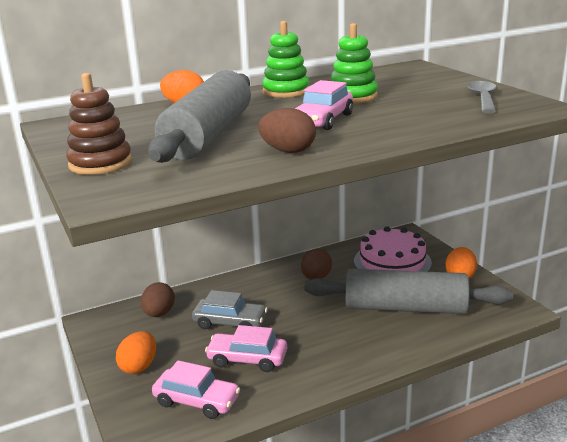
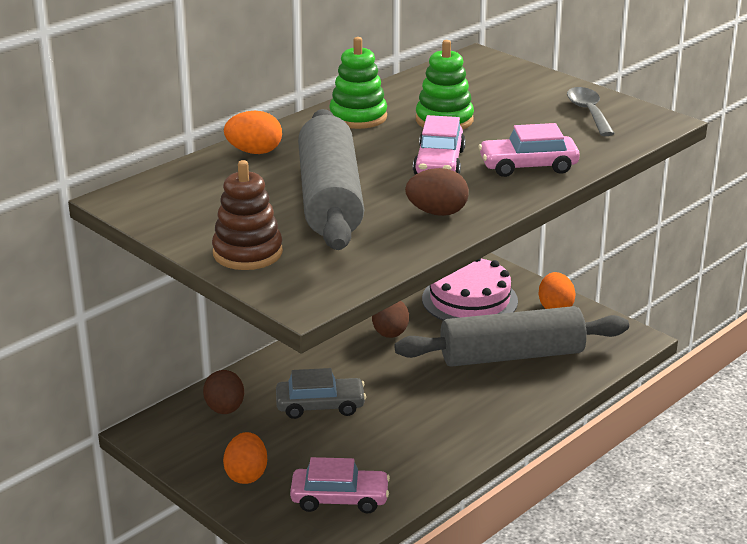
camera: 20 degrees left, 5 degrees up
pink car [205,325,287,372] -> pink car moved to [479,123,580,177]

